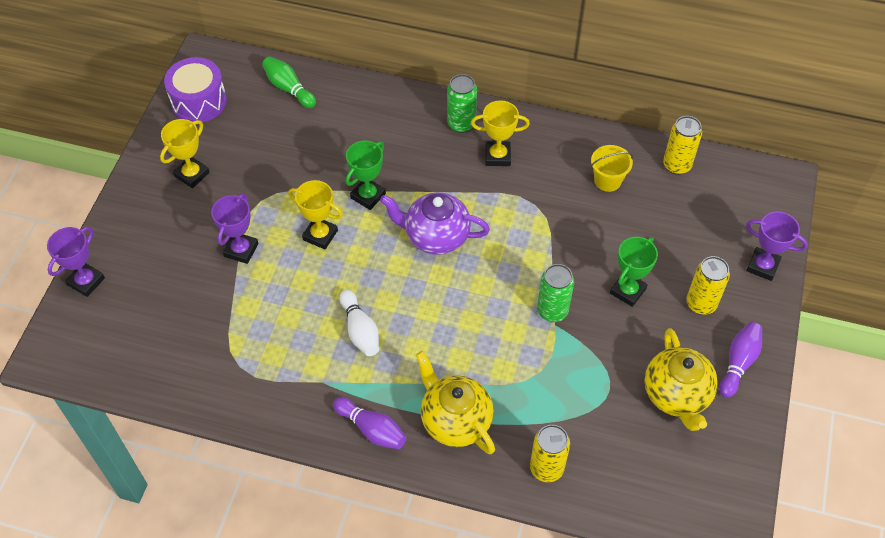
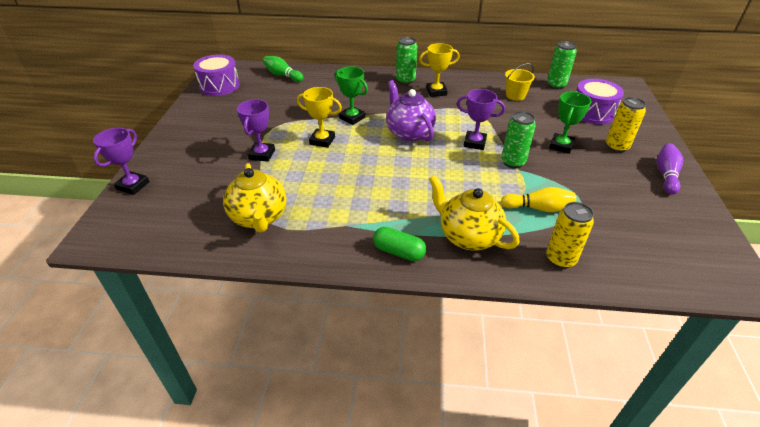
camera: 10 degrees left, 15 degrees down
yellow trophy [160,119,210,188] -> none
purple bowling pin [333,397,406,449] -> green capsule [373,227,426,261]
white bowling pin [339,290,379,356] -> none
green trophy [346,141,386,210] -> green trophy turned 75 degrees counterclockwise [335,66,368,125]
purple teapot [380,192,490,255] -> purple teapot turned 60 degrees clockwise [386,80,436,142]
yellow teapot [644,328,718,431] -> yellow teapot moved to [223,163,287,233]
yellow can [663,116,702,175] -> green can [547,41,577,89]
purple trophy [746,211,808,281] -> purple trophy moved to [457,89,505,150]
none -> yellow bowling pin [501,187,576,212]
none -> purple drum [576,79,624,124]

